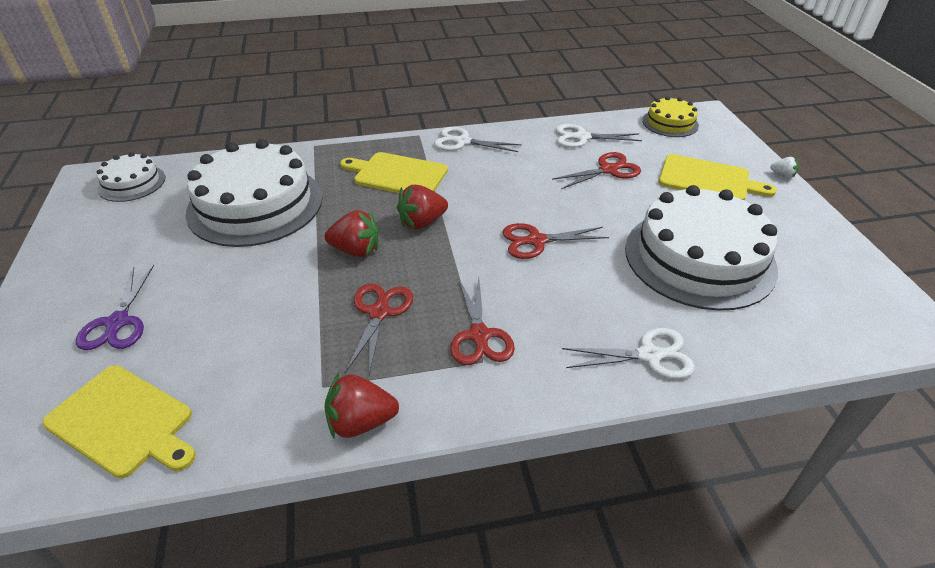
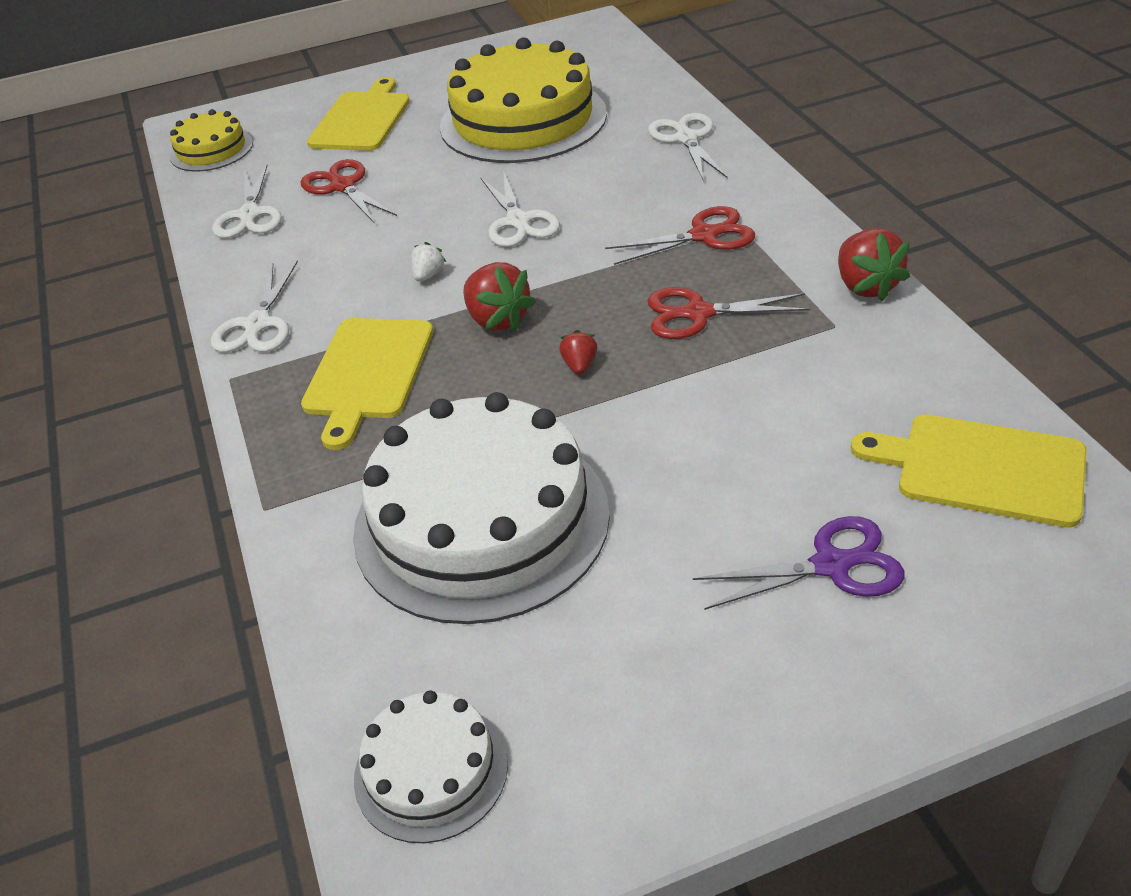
camera: 95 degrees left, 0 degrees up
yellow cutting board [42,365,196,478] -> yellow cutting board turned 90 degrees counterclockwise [851,414,1087,527]
red strawberry [325,210,379,257] -> red strawberry [559,330,597,375], size x0.53
red scissors [502,223,609,259] -> white scissors [480,170,560,247]
white cake [625,185,778,311] -> yellow cake [440,37,607,163]
white strawberry [771,157,799,178] -> white strawberry moved to [411,242,446,282]

